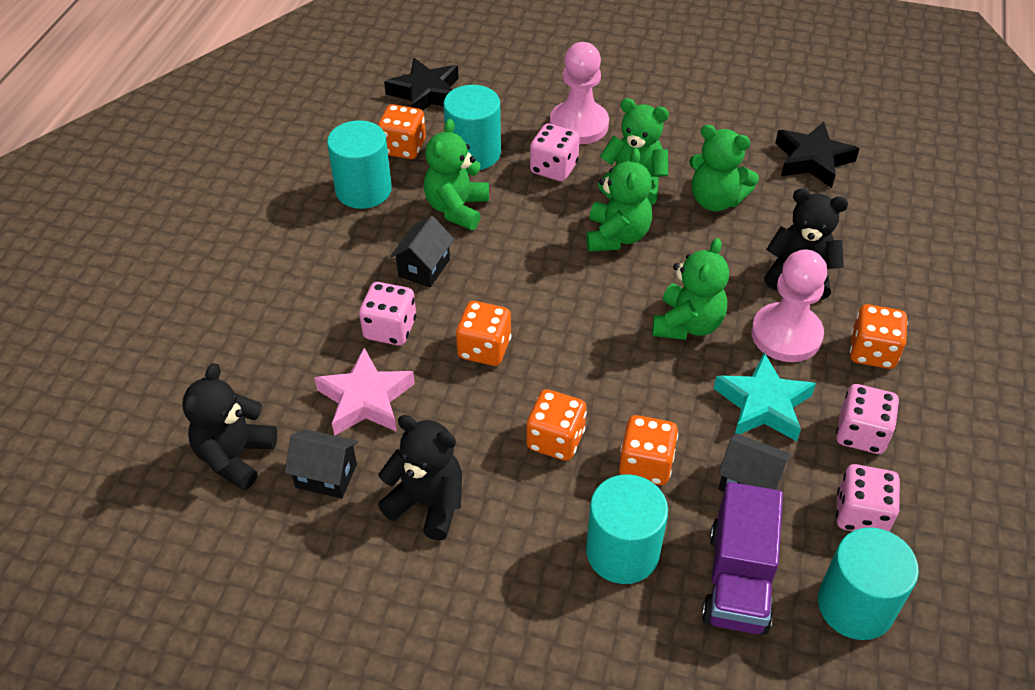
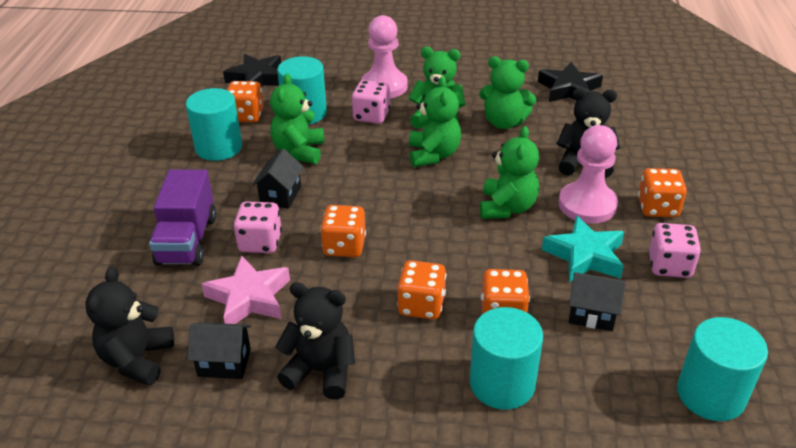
camera: 10 degrees left, 10 degrees down
purple truck [702,482,783,635] -> purple truck moved to [149,169,216,266]
pink dice [836,464,900,532] -> none

